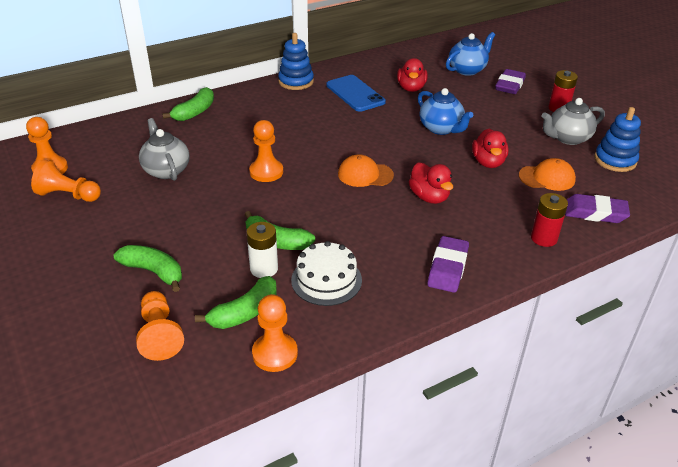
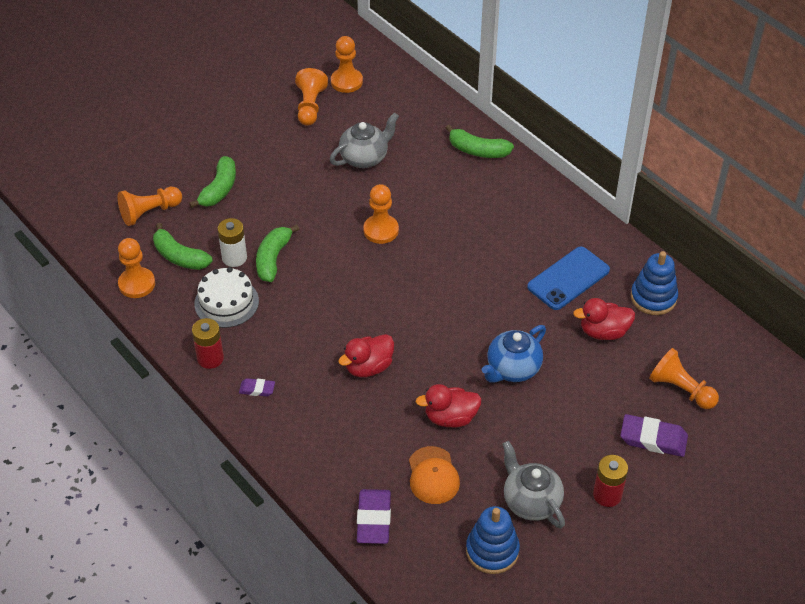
camera: 80 degrees right, 10 degrees up
blue stacking toy [278,33,314,90] -> blue stacking toy moved to [631,251,678,315]
orange cap [338,154,394,187] -> none
purple eraser [428,236,469,293] -> purple eraser [239,378,275,396], size x0.55
blue teapot [446,32,495,76] -> orange pawn [649,348,719,409]
red battery [531,193,568,247] -> red battery moved to [192,318,224,369]

